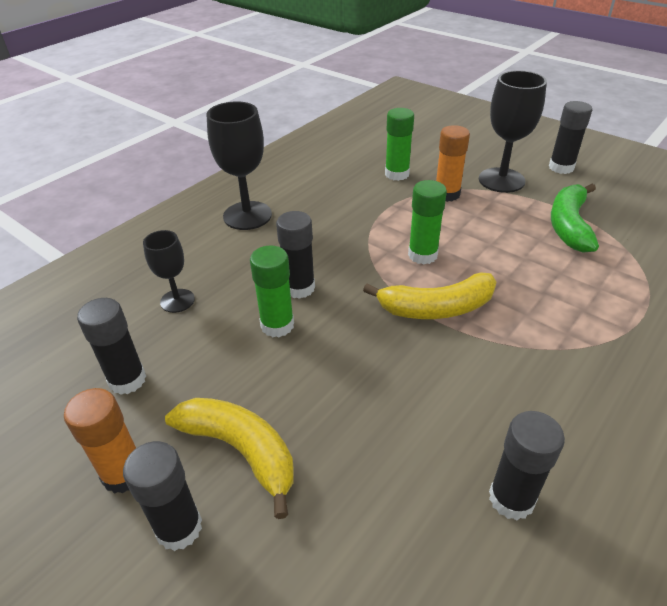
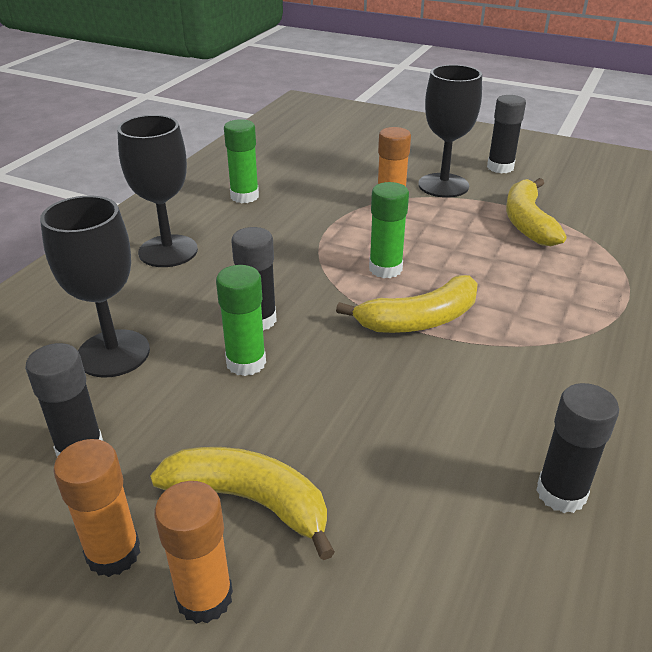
camera: 15 degrees left, 5 degrees down
black glue stick [123,441,202,551] -> orange glue stick [154,481,233,624]
black goblet [143,230,195,313] -> black goblet [40,196,150,377], size x1.71
green glue stick [385,108,414,181] -> green glue stick moved to [224,119,259,203]
green banana [551,184,599,253] -> yellow banana [506,178,567,246]

